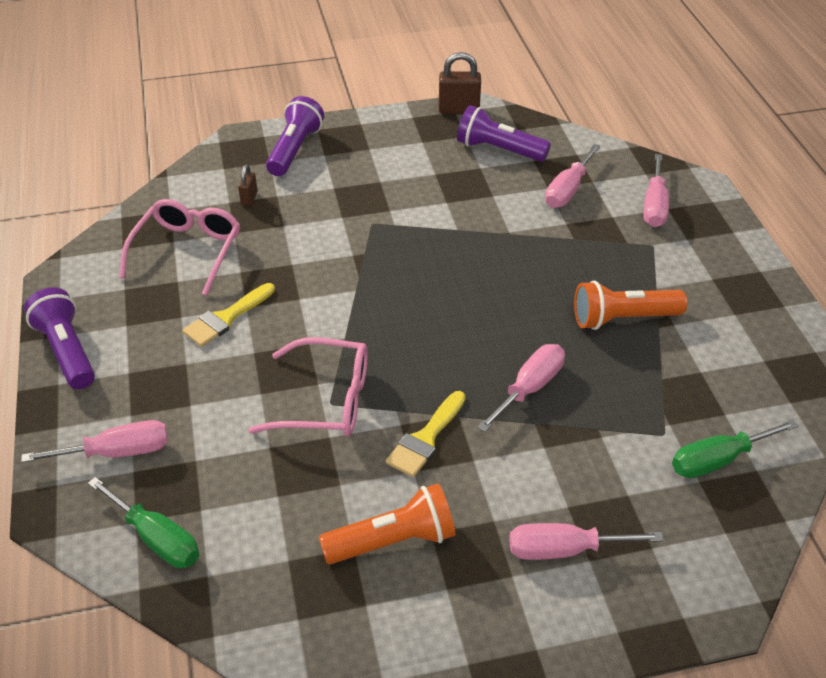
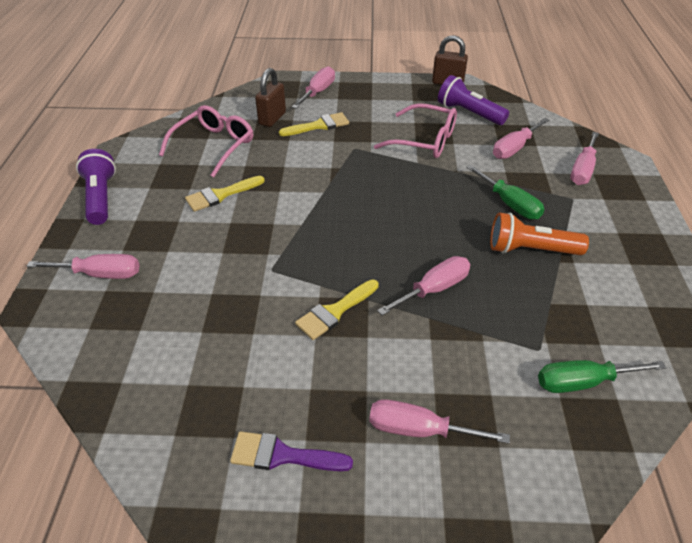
camera: 15 degrees right, 0 degrees up
green screwdriver [88,477,199,568] -> green screwdriver moved to [466,165,544,220]
brown padlock [238,164,257,206] -> brown padlock [255,68,286,127], size x1.79
pink glasses [249,337,368,437] -> pink glasses moved to [374,103,457,158]
purple flashlight [266,96,324,176] -> pink screwdriver [292,66,335,109]
orange flashlight [319,484,455,564] -> none
none -> purple brush [230,431,353,471]
none -> yellow brush [279,112,349,136]

